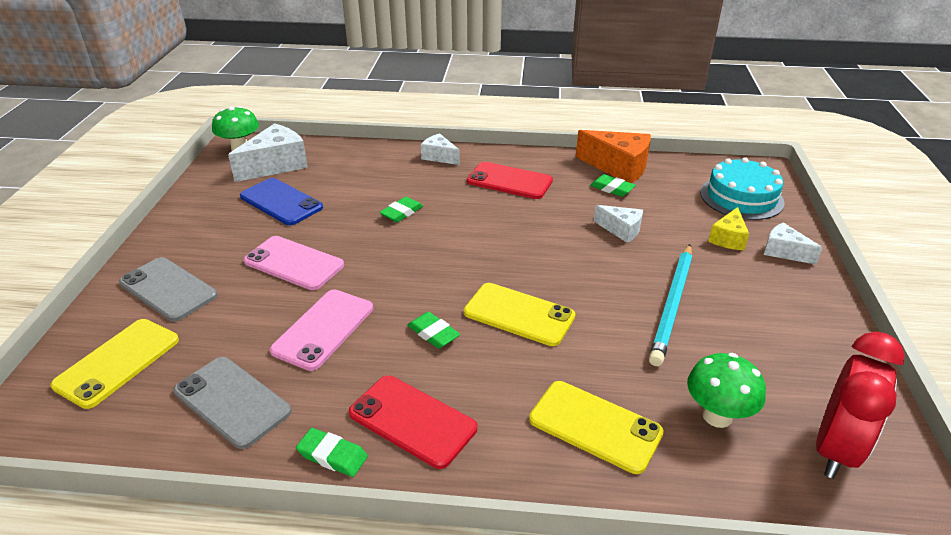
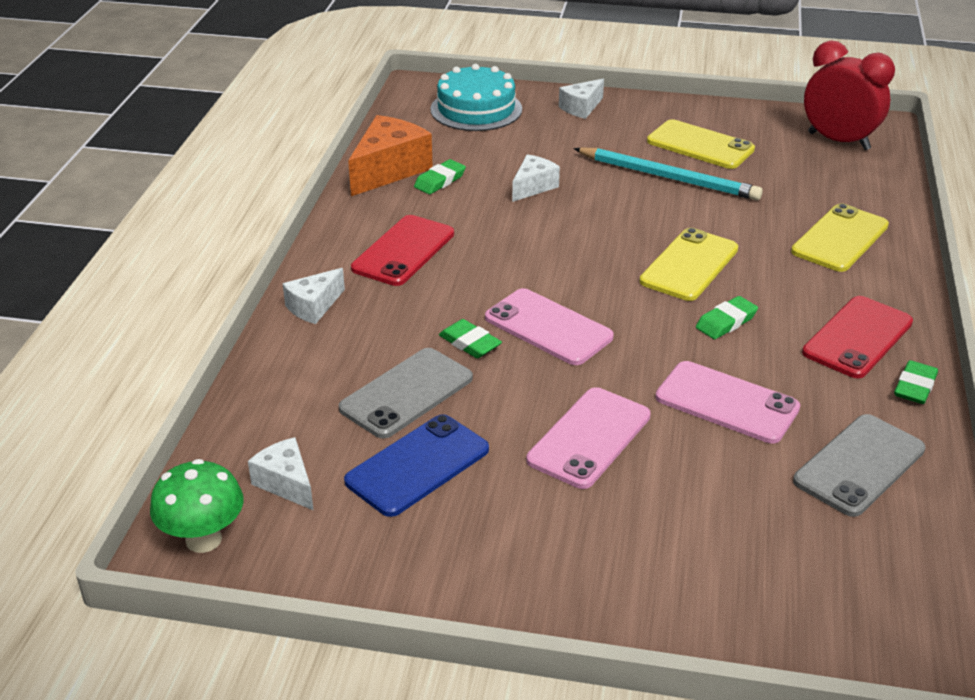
camera: 85 degrees left, 0 degrees up
yellow phone [51,319,179,409] -> yellow phone moved to [647,119,755,169]
grey phone [119,257,218,322] -> grey phone moved to [339,348,473,439]
white cheese [228,123,308,182] -> white cheese [248,437,314,511], size x0.58
green mushroom [687,353,766,428] -> none
yellow cheese [708,207,749,250] -> none
none -> pink phone [485,288,614,365]

